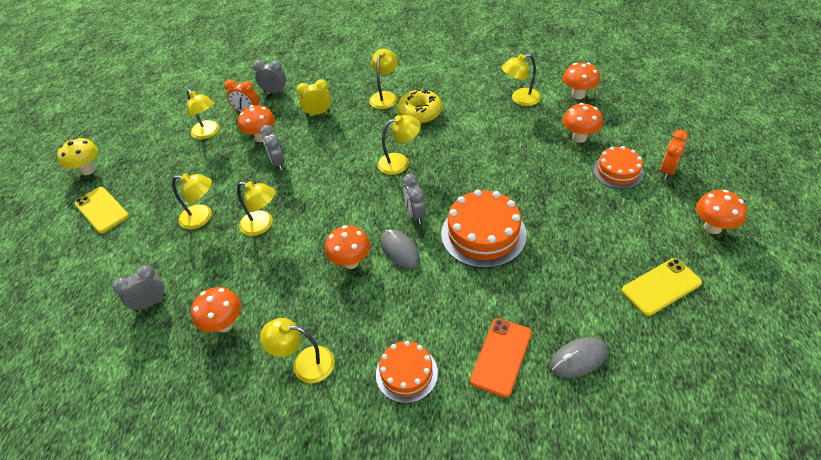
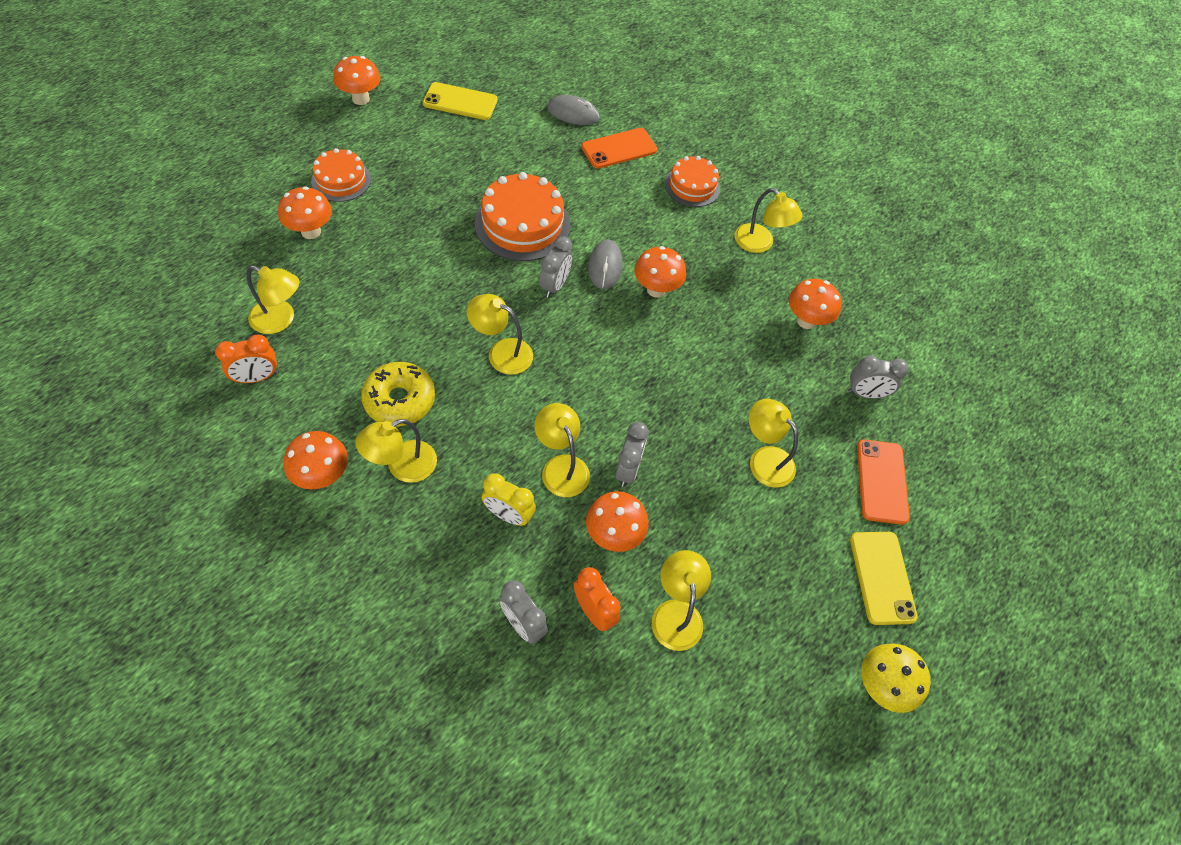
camera: 150 degrees left, 10 degrees up
yellow lamp [237,181,275,236] -> yellow lamp moved to [534,403,590,497]
orange mushroom [563,63,600,99] -> orange mushroom moved to [284,431,348,490]
orange clock [660,130,688,179] -> orange clock moved to [215,335,277,383]
none -> orange phone [857,439,910,525]

